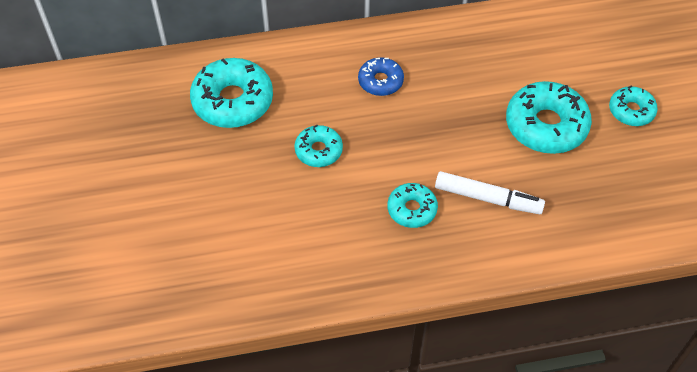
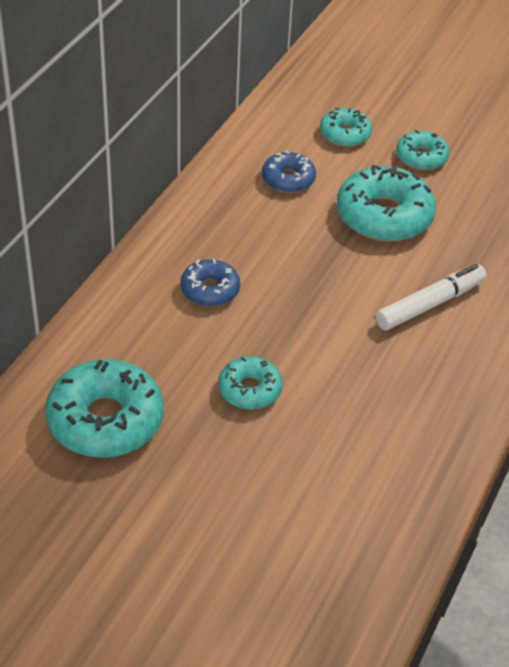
camera: 55 degrees left, 10 degrees down
turquoise donut [387,183,438,228] -> turquoise donut moved to [320,108,372,147]
none -> blue donut [262,150,316,193]

